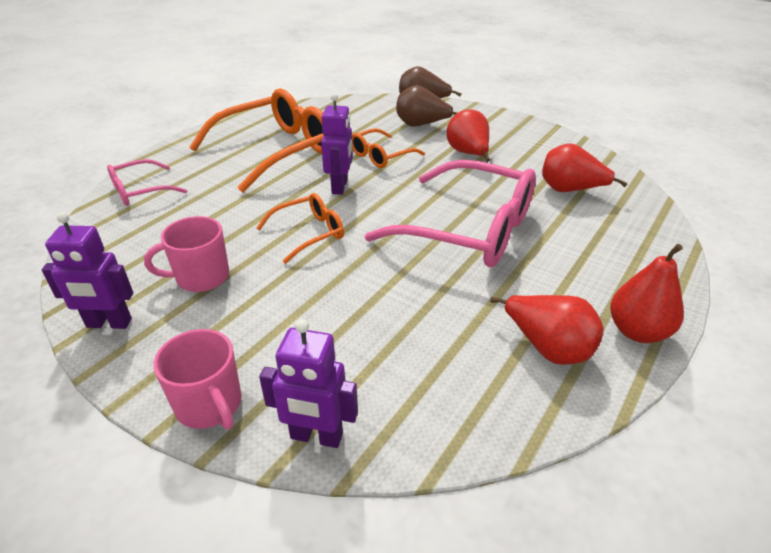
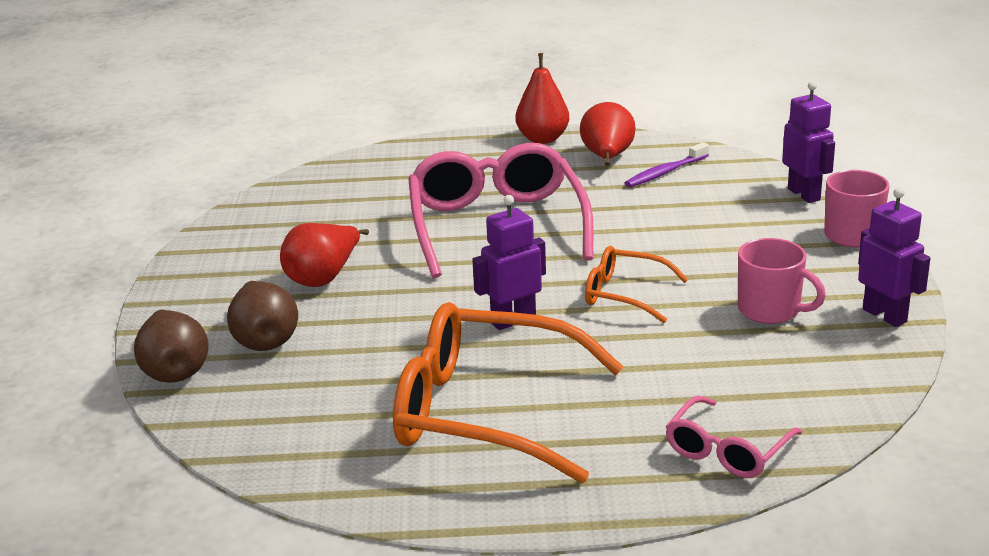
camera: 125 degrees left, 10 degrees down
pink glasses [107,159,187,206] -> pink glasses turned 105 degrees clockwise [665,396,802,478]
orange glasses [352,128,425,168] -> none
red pear [542,143,627,192] -> none
none -> purple toothbrush [625,142,709,187]

